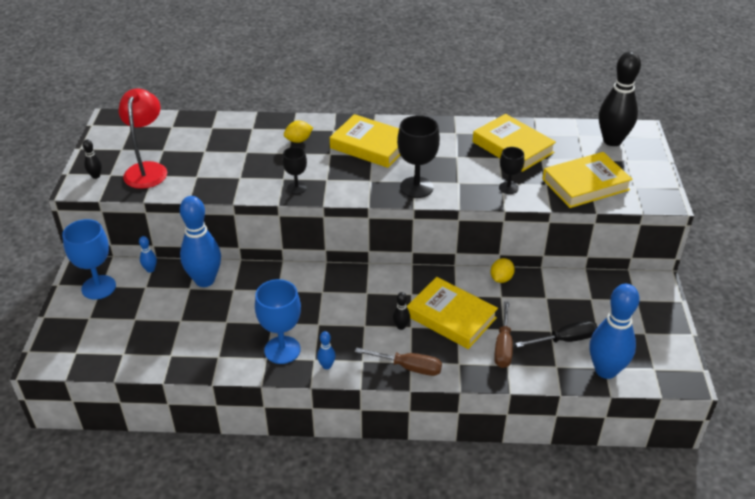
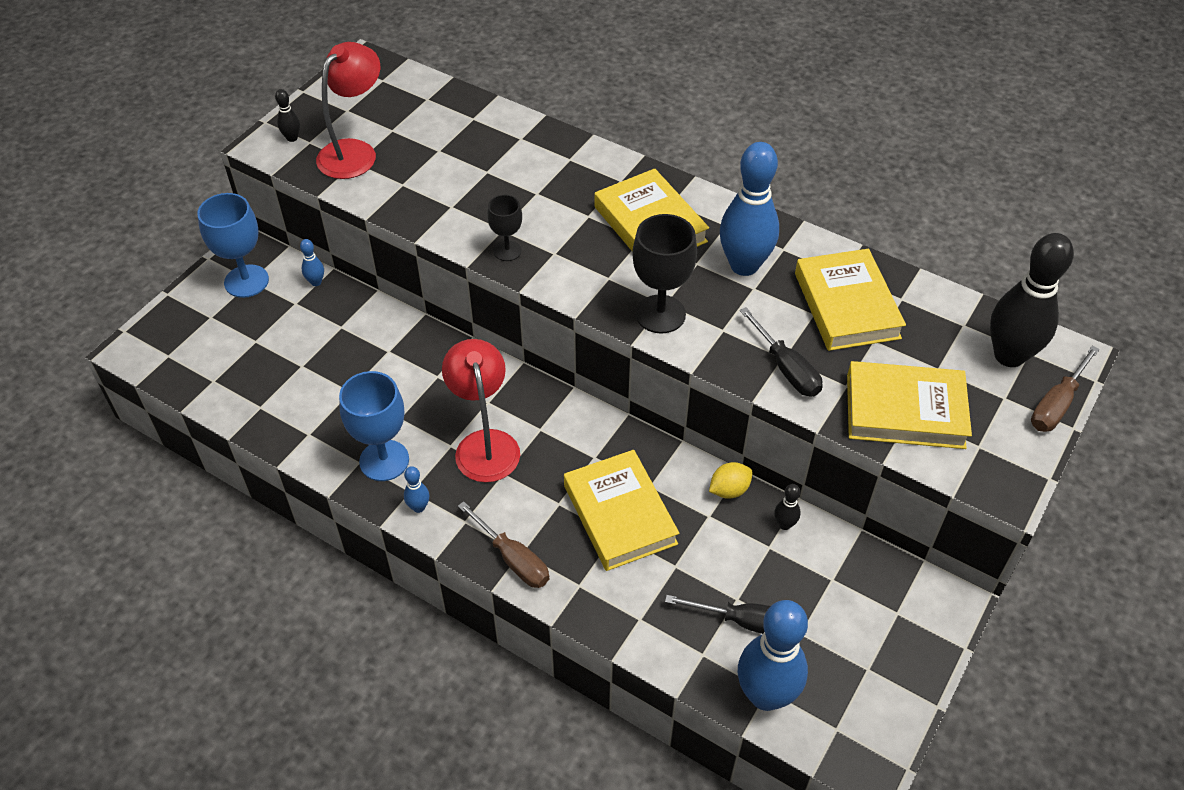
camera: 30 degrees right, 10 degrees up
blue bowling pin [180,196,221,287] -> blue bowling pin moved to [720,142,779,276]
yellow lemon [284,121,313,143] -> none
black bowling pin [393,292,410,330] -> black bowling pin moved to [774,484,801,530]
brown screwdriver [494,301,513,368] -> brown screwdriver moved to [1031,346,1100,432]
black goblet [499,147,524,194] -> black screwdriver [740,307,823,397]
none -> red lamp [442,339,520,482]

